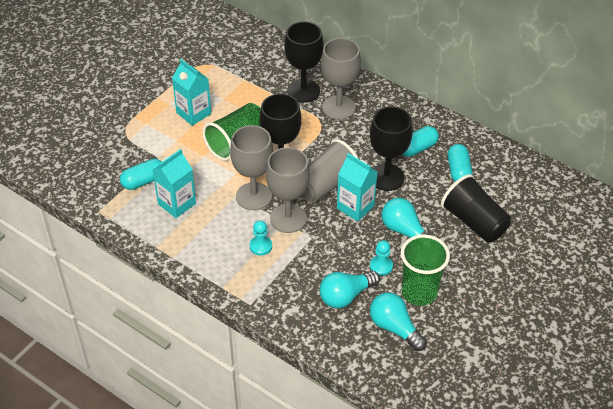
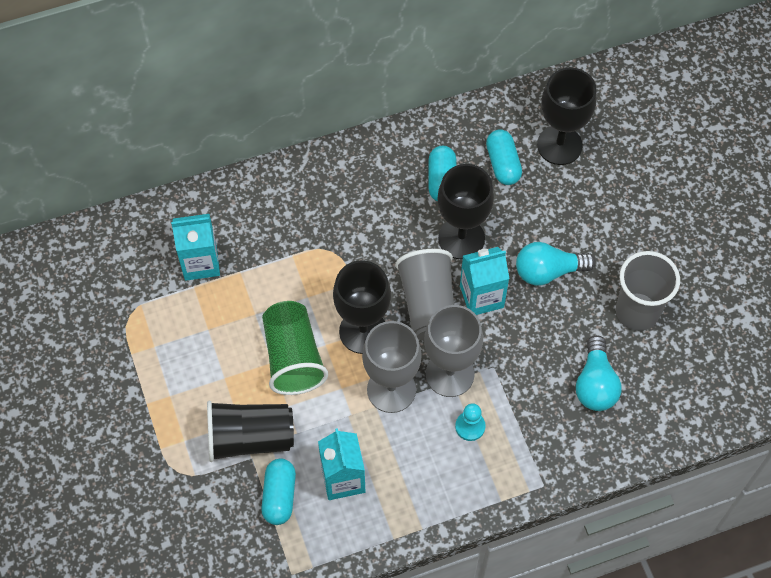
camera: 55 degrees left, 15 degrees up
turquoise carton [172,59,211,126] -> turquoise carton moved to [171,214,220,281]
black goblet [284,22,324,103] -> black goblet moved to [537,68,597,165]
grey goblet [321,38,361,120] -> none
turquoise pawn [370,240,393,276] -> none
turquoise light bulb [370,292,427,351] -> none
green cup [401,235,450,306] -> grey cup [616,251,680,331]
black cup [441,174,511,242] -> black cup moved to [207,401,294,462]
turquoise capsule [448,144,472,182] -> turquoise capsule turned 45 degrees clockwise [486,129,522,185]

